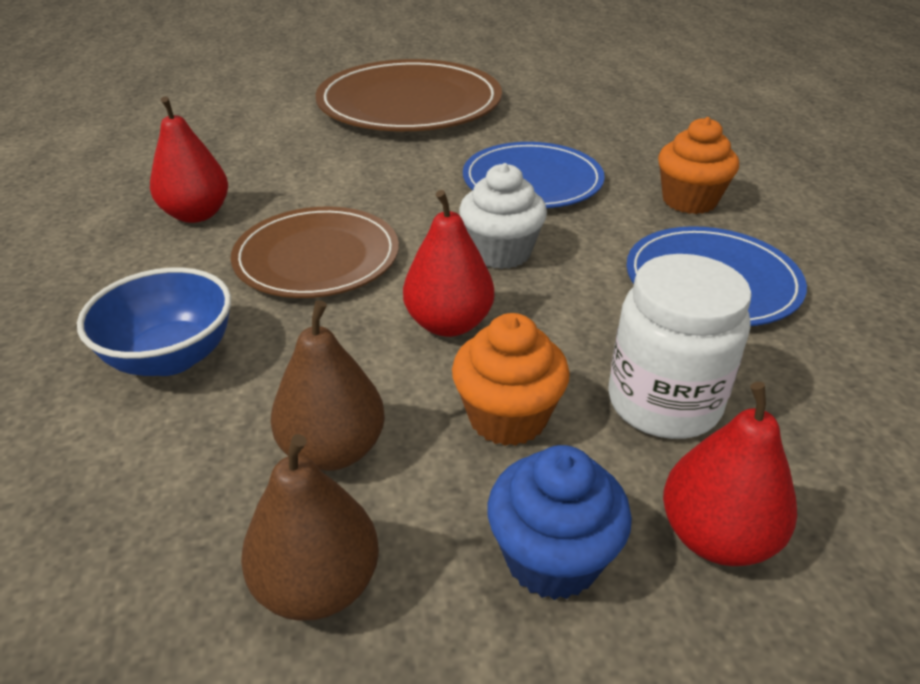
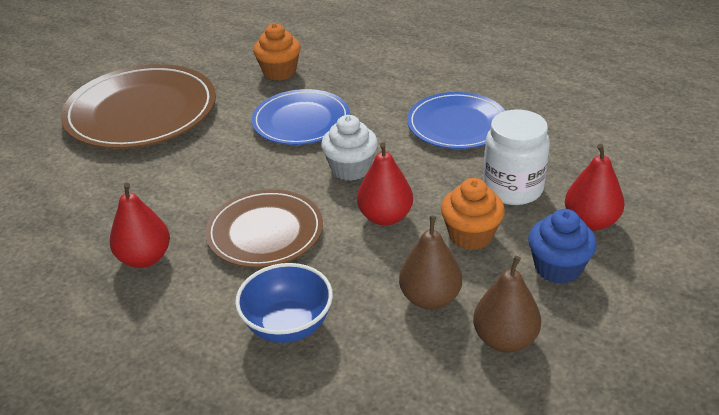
camera: 45 degrees left, 0 degrees up
orange cupcake [658,117,739,214] -> orange cupcake moved to [253,23,301,81]

